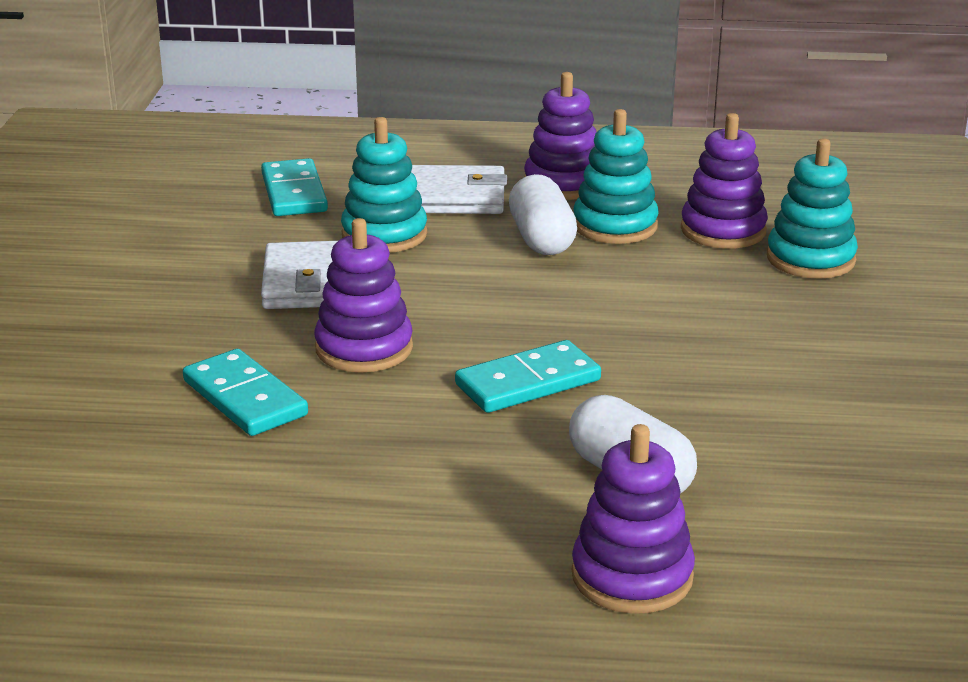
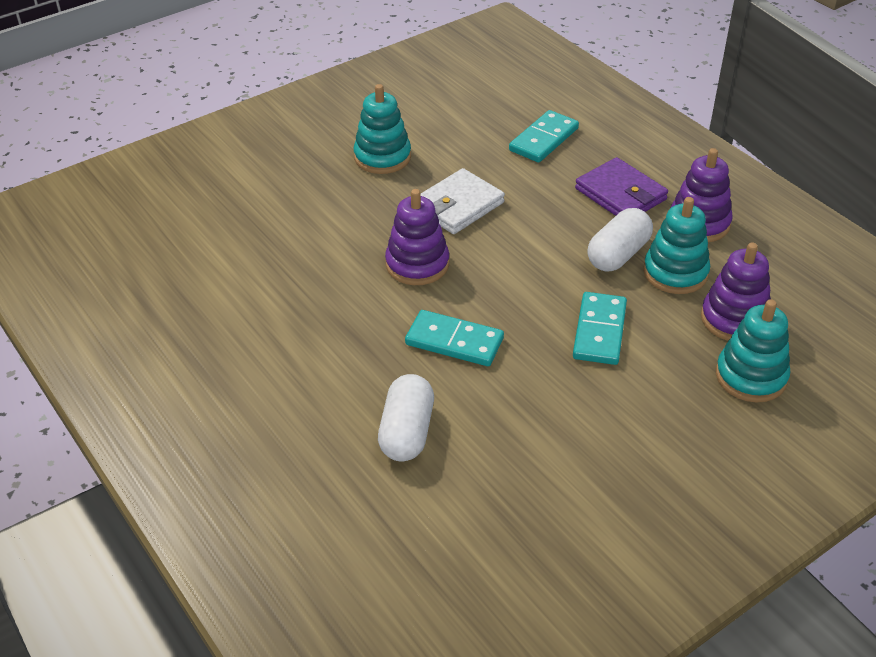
camera: 50 degrees right, 15 degrees up
turquoise domino [183,349,308,436] -> turquoise domino moved to [573,292,627,365]
turquoise stacking toy [341,117,427,253] -> turquoise stacking toy moved to [354,84,411,174]
white wallet [411,165,507,214] -> purple wallet [575,157,668,216]
purple stacking toy [572,424,695,614] -> none

